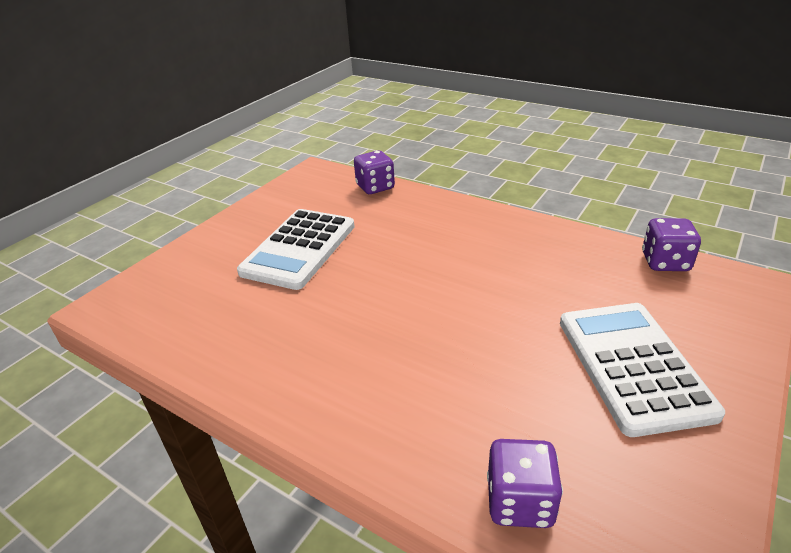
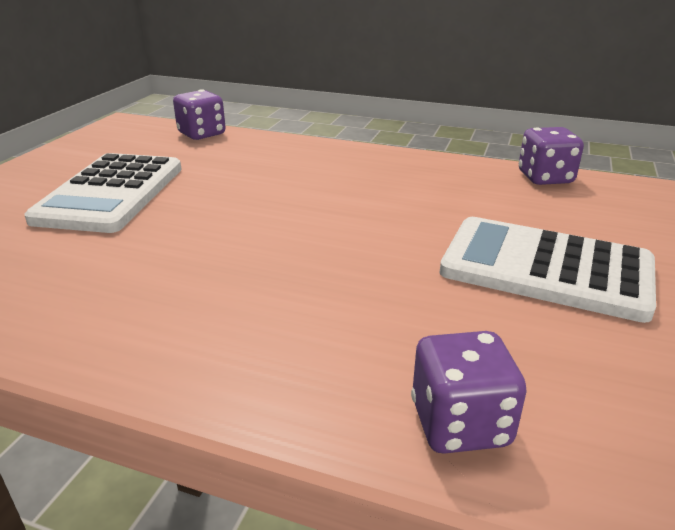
camera: 15 degrees left, 5 degrees down
white calculator [560,303,725,437] -> white calculator turned 45 degrees counterclockwise [440,217,656,323]

